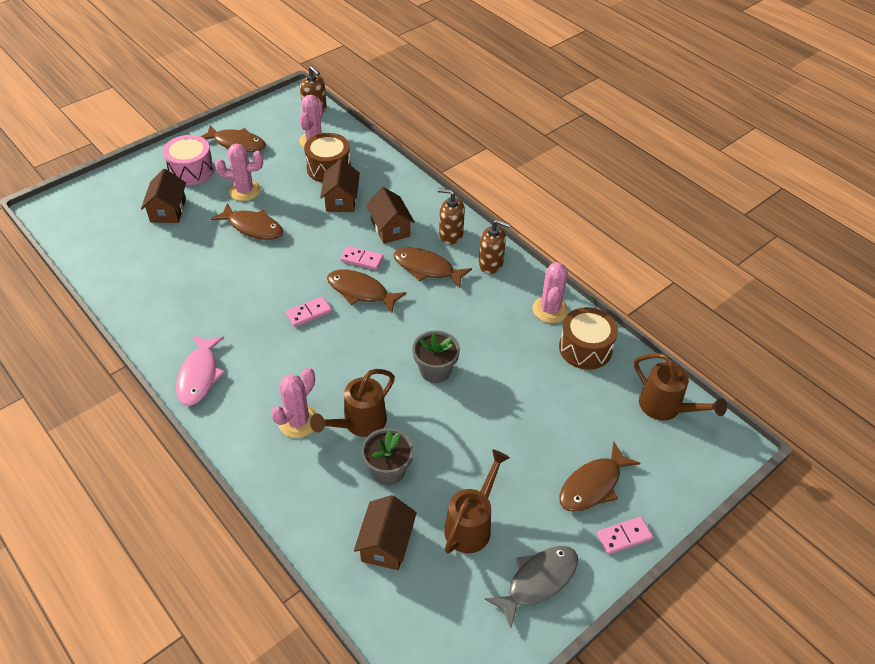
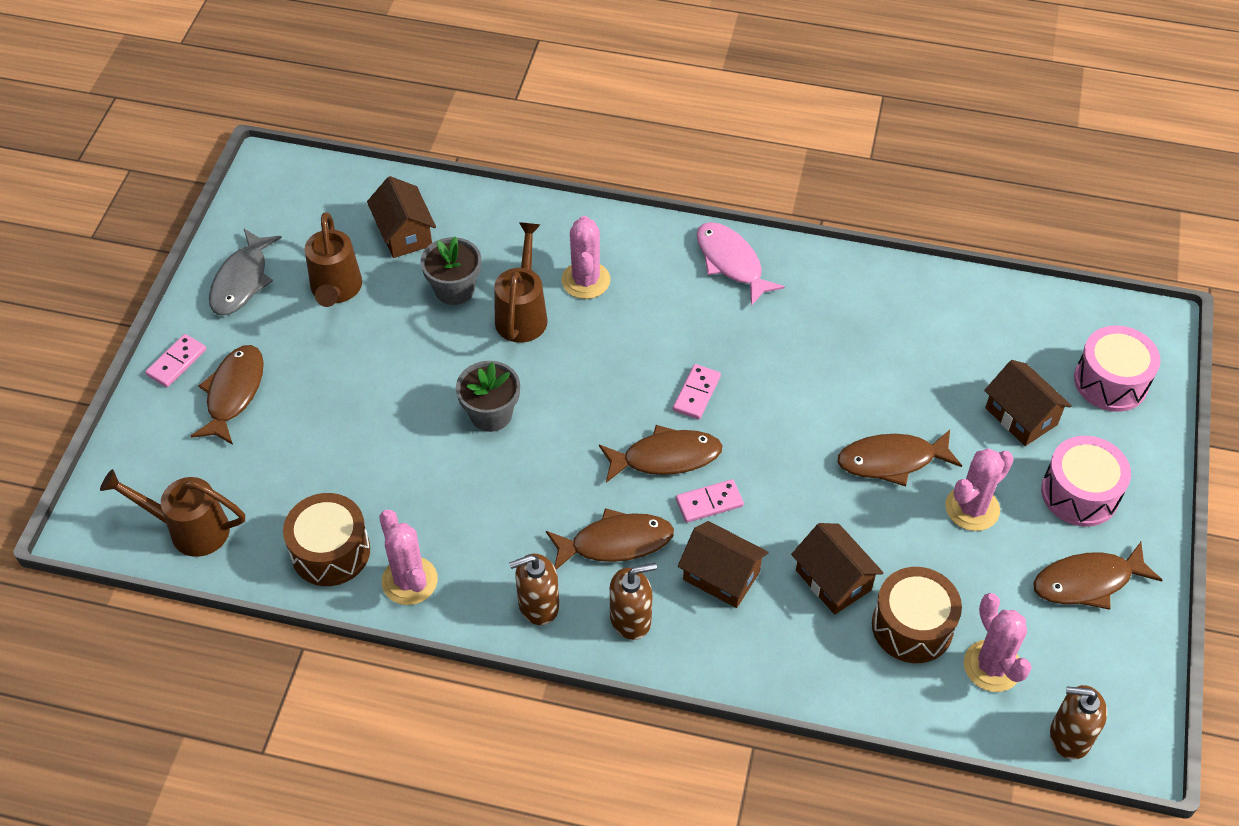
camera: 145 degrees right, 5 degrees up
none -> pink drum [1074,325,1161,412]

